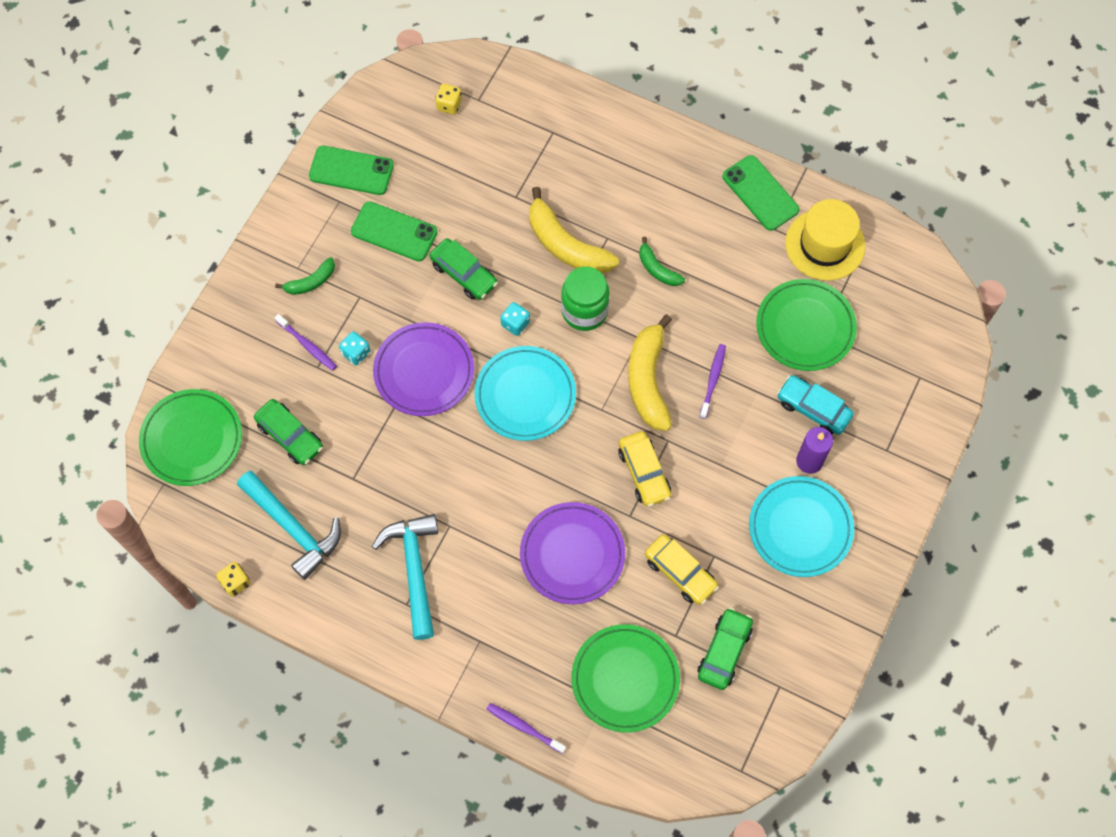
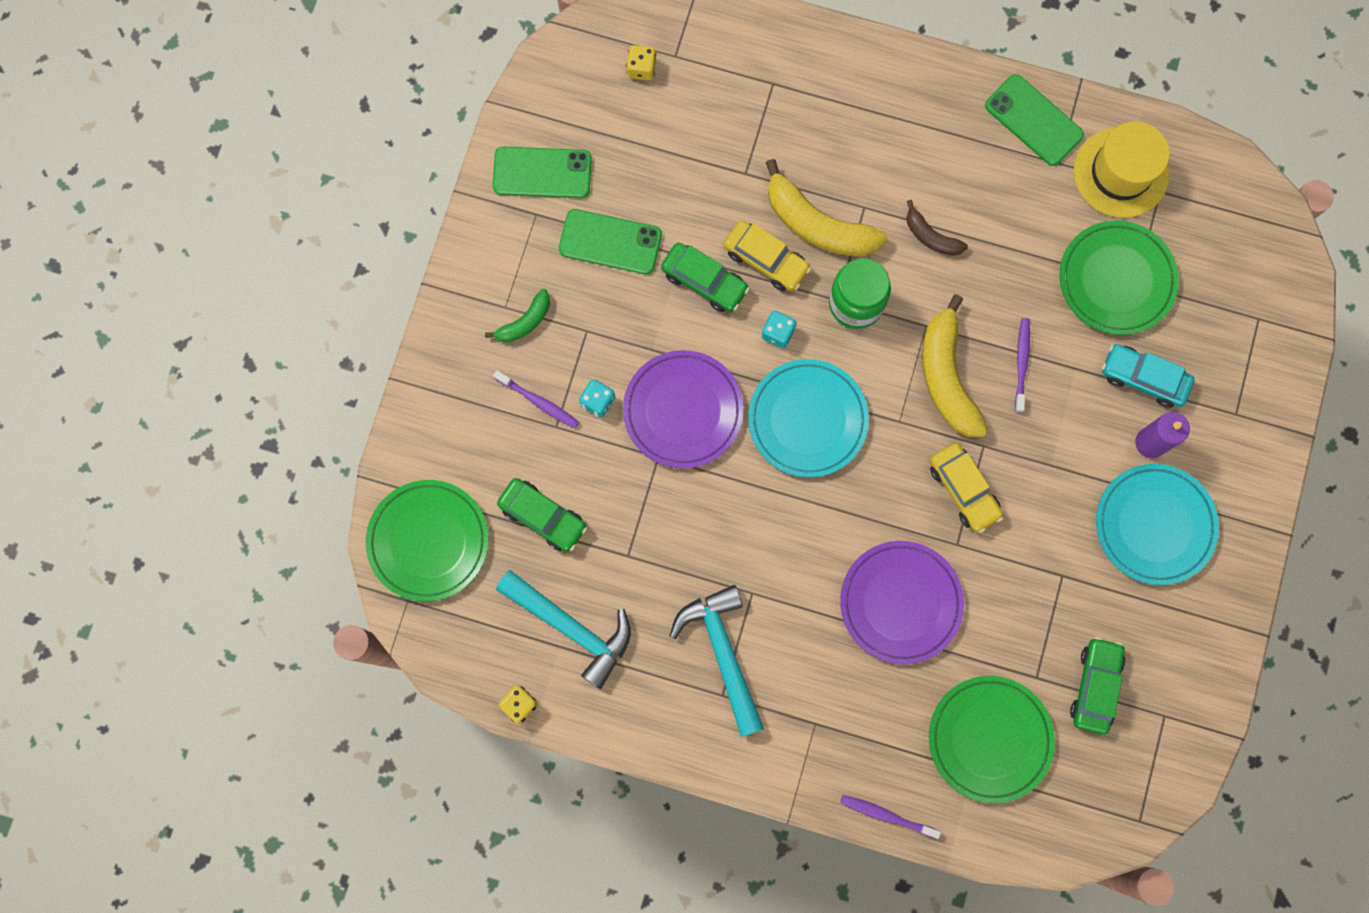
camera: 10 degrees left, 10 degrees up
green banana [639,237,685,286] -> brown banana [907,200,968,256]
yellow car [645,534,719,605] -> yellow car moved to [724,220,811,291]

